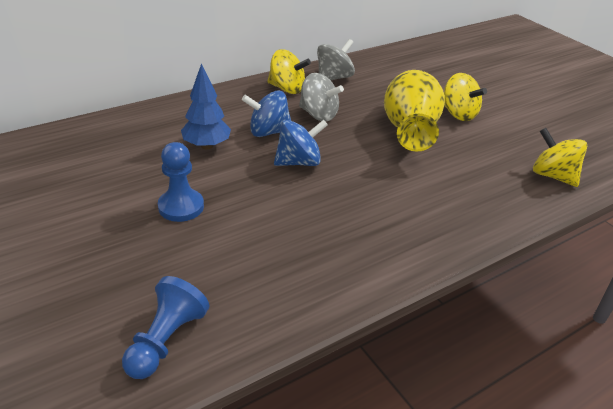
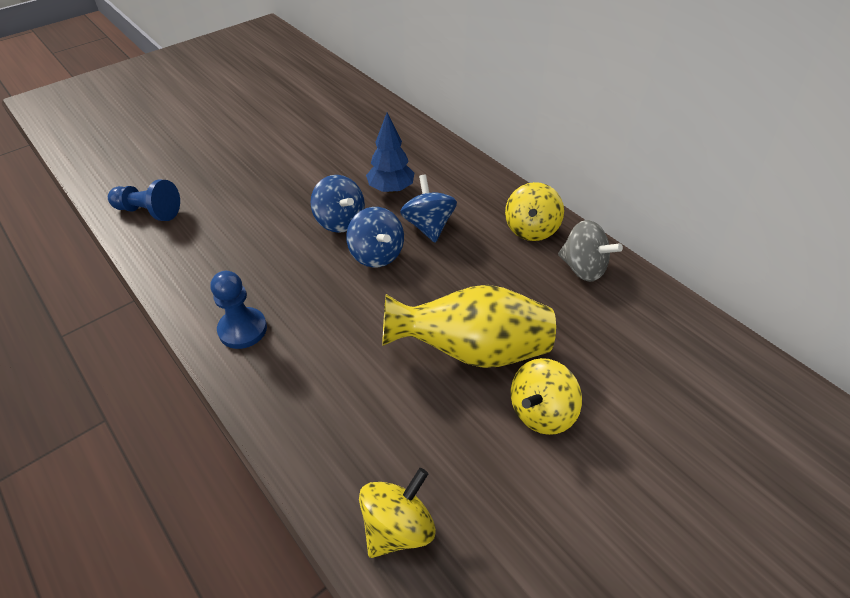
camera: 85 degrees right, 10 degrees up
blue pawn [158,142,204,222] -> blue pawn moved to [211,271,267,349]
grey spinning top [299,73,344,121] -> none
none -> blue spinning top [310,175,365,233]

